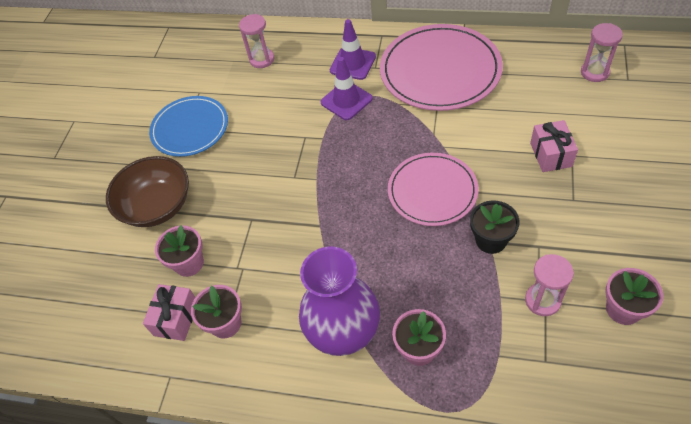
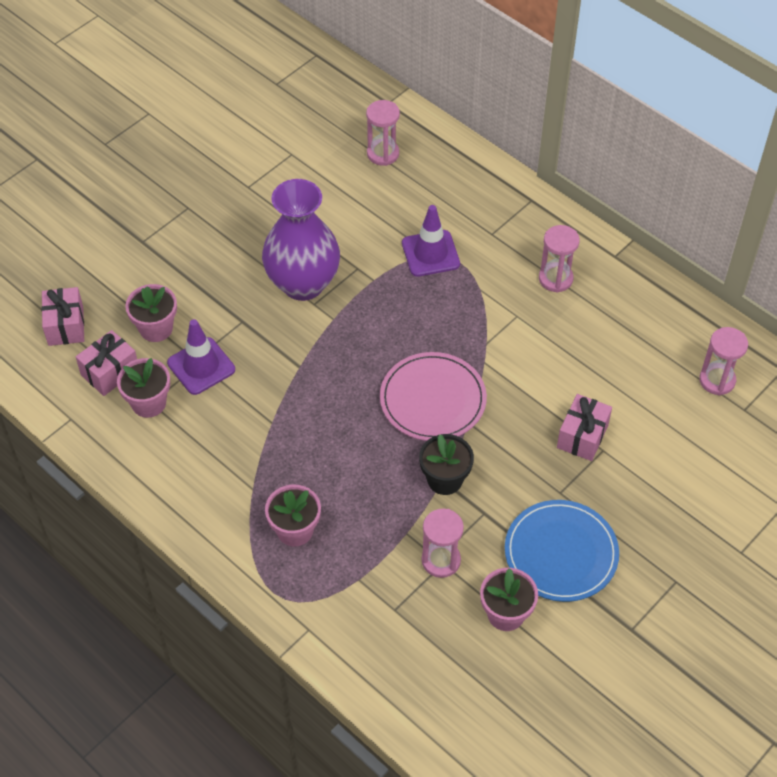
camera: 25 degrees right, 0 degrees up
brown bowl [106,156,189,227] -> none
blue plate [149,96,228,157] -> blue plate moved to [505,500,619,602]
purple vase [299,246,380,356] -> purple vase moved to [262,179,340,301]
purple traffic cone [330,19,376,80] -> purple traffic cone moved to [167,319,235,395]
pink plate [380,24,503,111] -> pink hourglass [539,225,580,293]
none -> pink gift [41,287,84,346]

